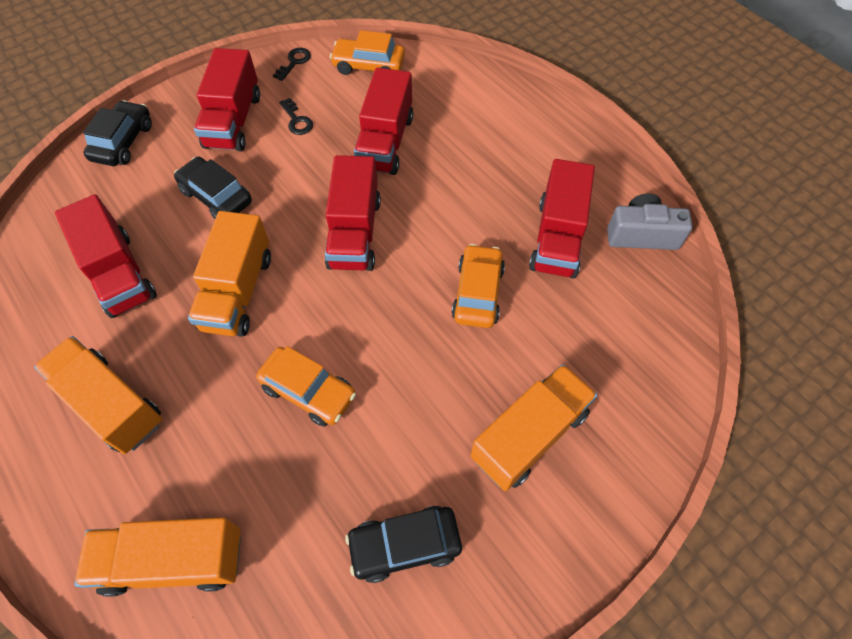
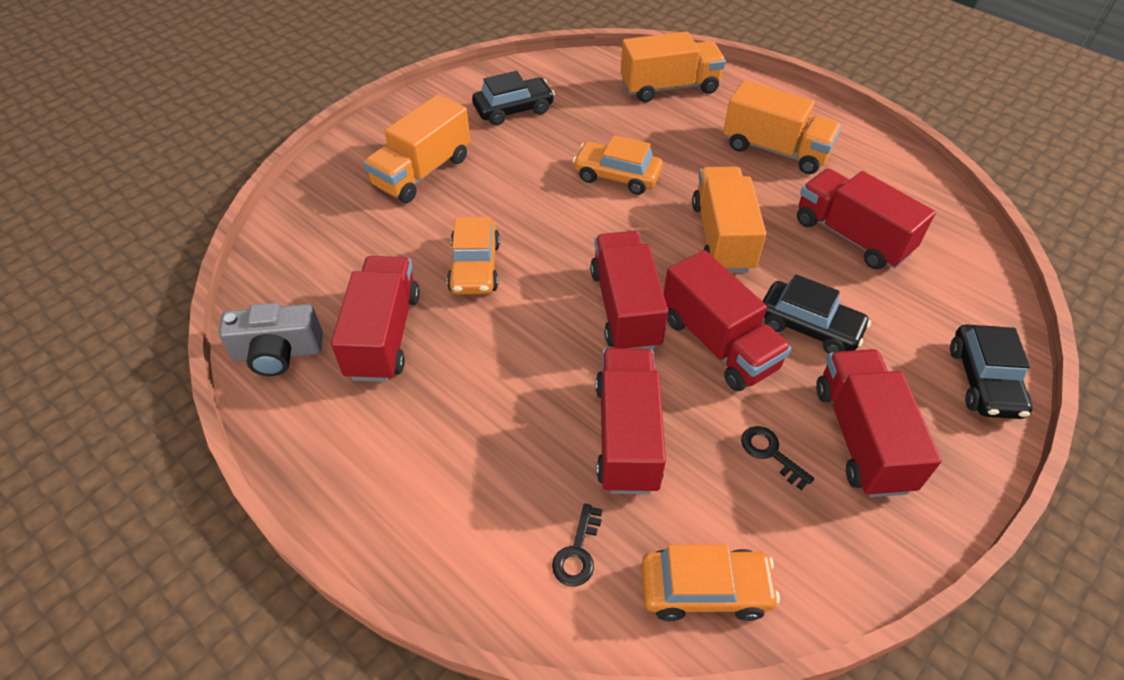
camera: 170 degrees right, 10 degrees down
black key [273,48,311,81] -> black key moved to [552,504,603,586]
none -> red truck [664,250,791,391]

